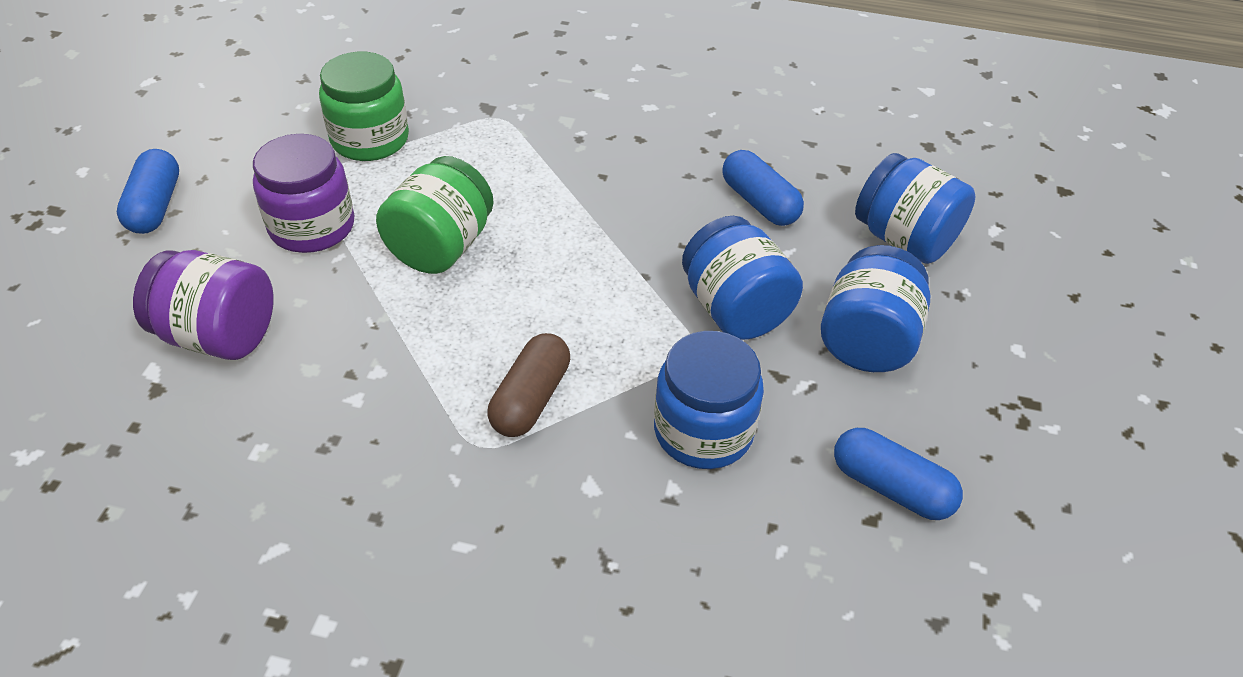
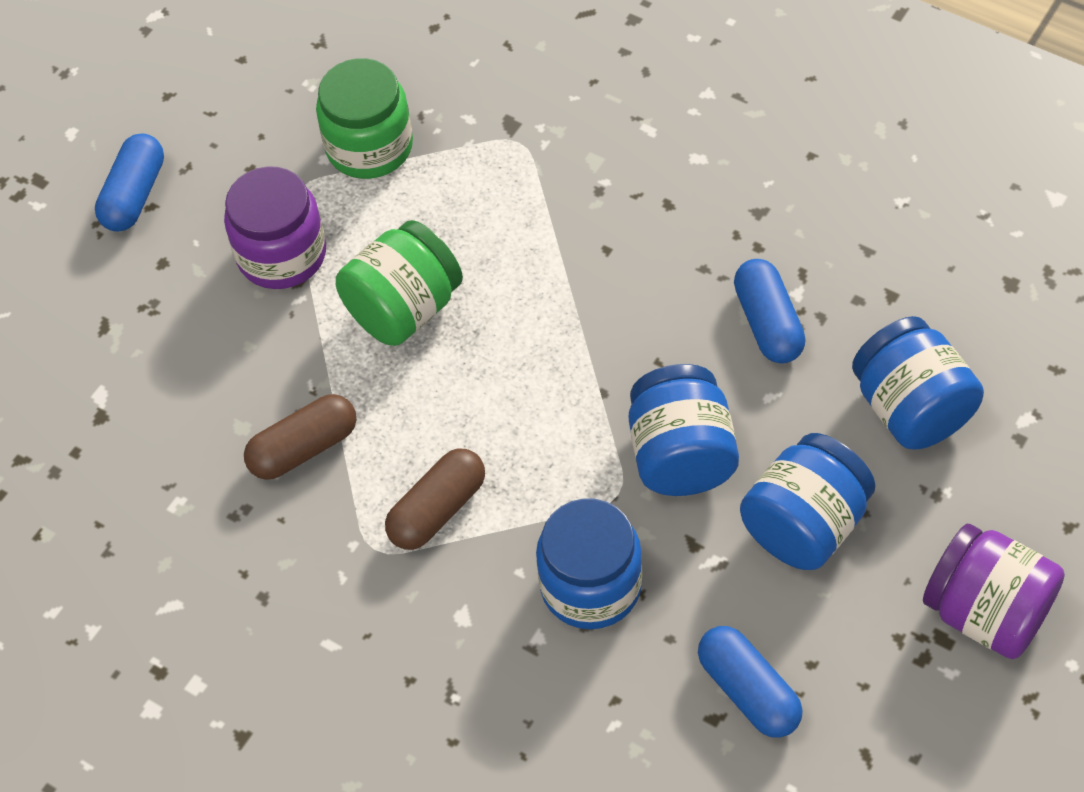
camera: 25 degrees right, 10 degrees up
purple jar [133,250,274,360] -> purple jar moved to [923,524,1065,659]
none -> brown capsule [244,394,356,480]

